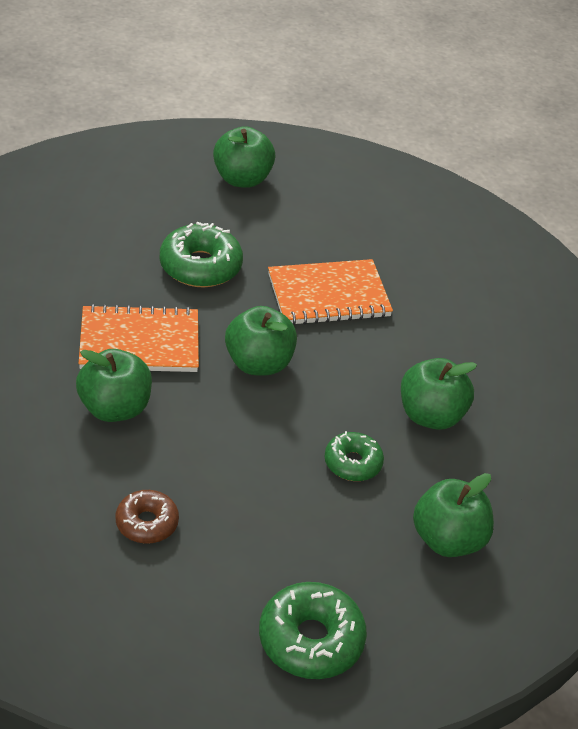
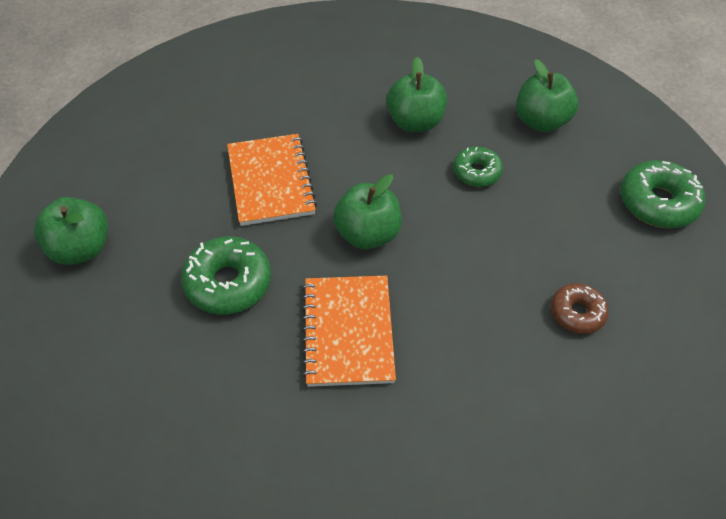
camera: 85 degrees left, 10 degrees up
green apple [76,349,152,422] -> none

